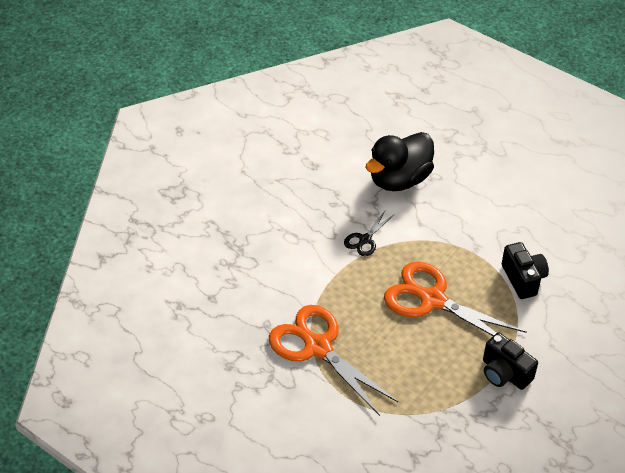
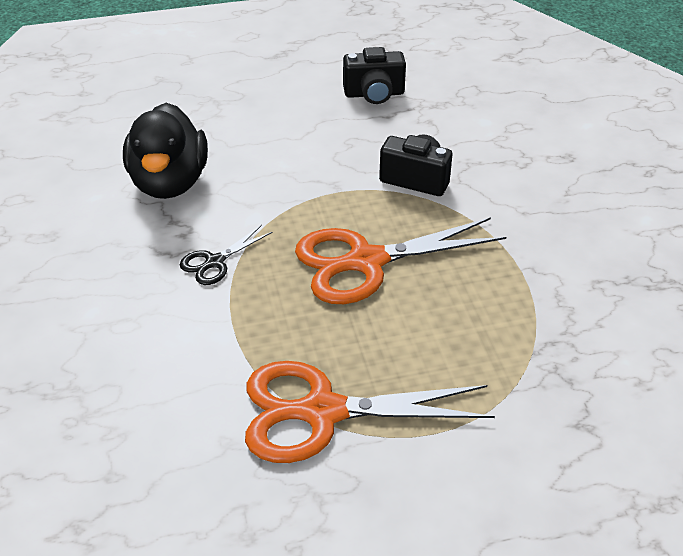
camera: 50 degrees left, 5 degrees down
black scissors [344,211,395,256] -> black scissors turned 60 degrees clockwise [180,225,273,285]
black camera [483,333,538,390] -> black camera moved to [343,47,406,104]

